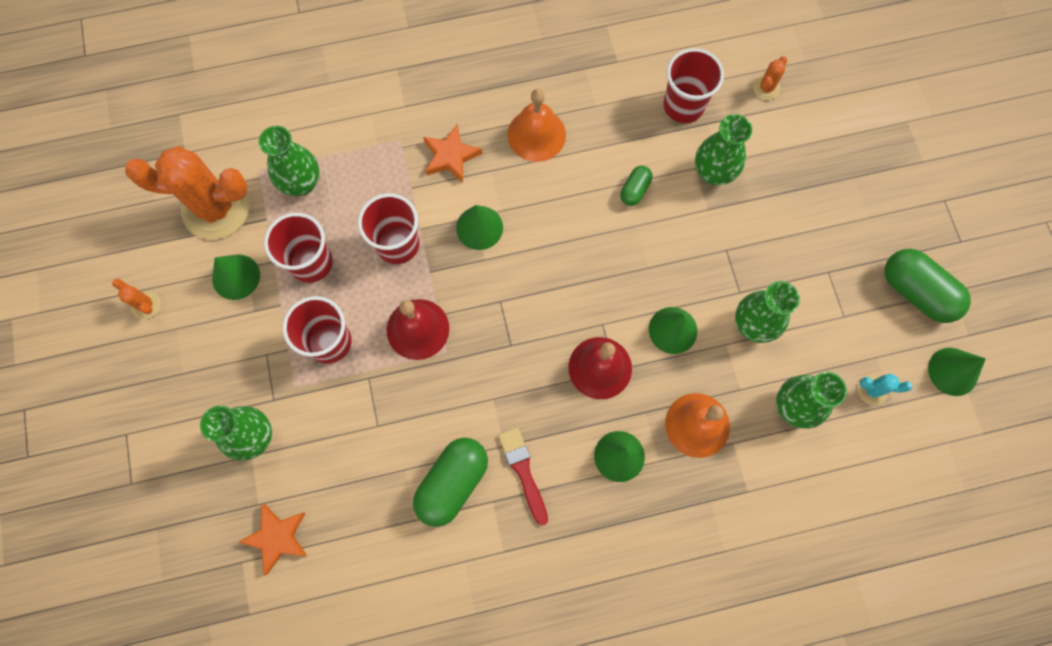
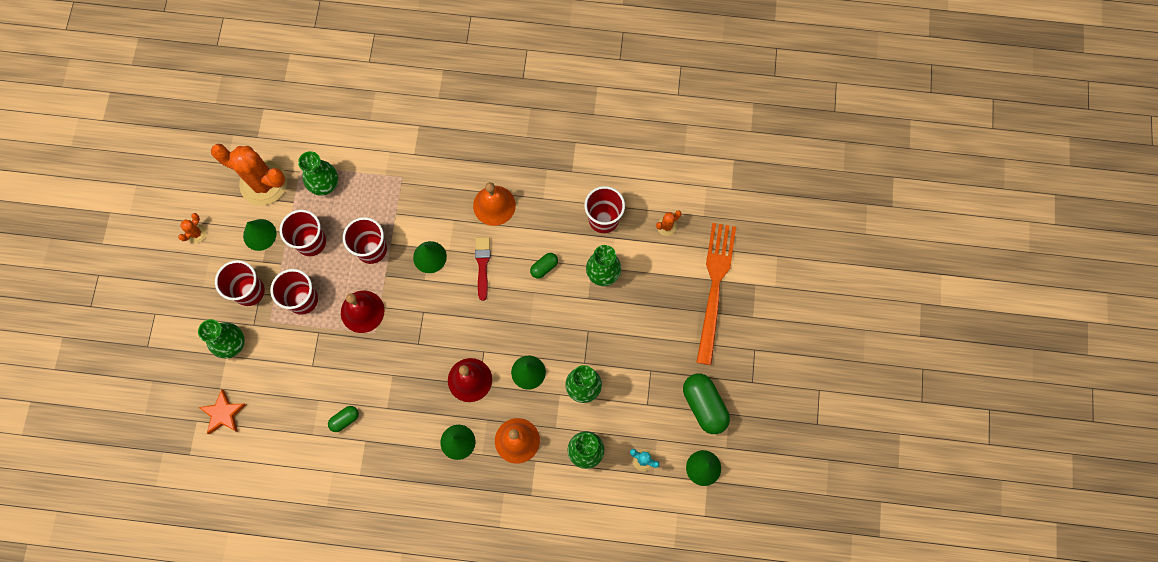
camera: 20 degrees right, 0 degrees up
orange cactus [112,279,161,319] -> orange cactus turned 60 degrees clockwise [178,213,207,243]
green capsule [413,438,488,527] -> green capsule [328,406,359,432], size x0.52
orange star [423,124,482,183] -> none
red brush [498,427,548,526] -> red brush moved to [475,237,490,301]
none -> red cup [215,260,265,306]
none -> orange fork [696,223,736,365]

